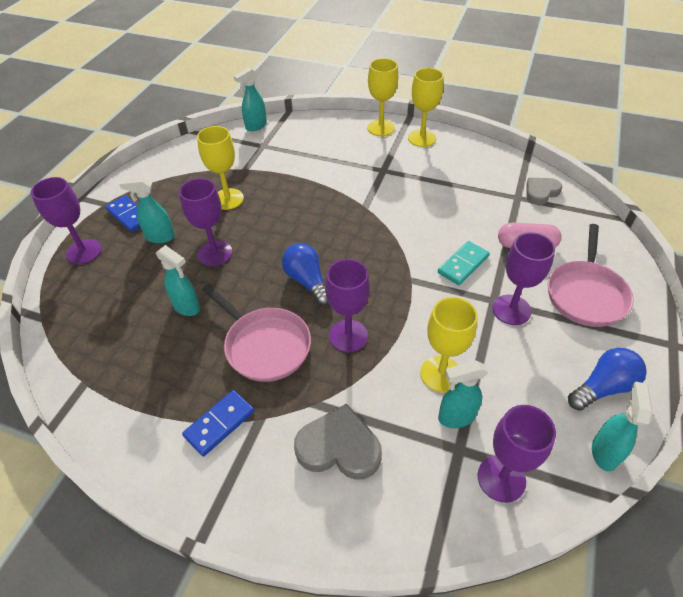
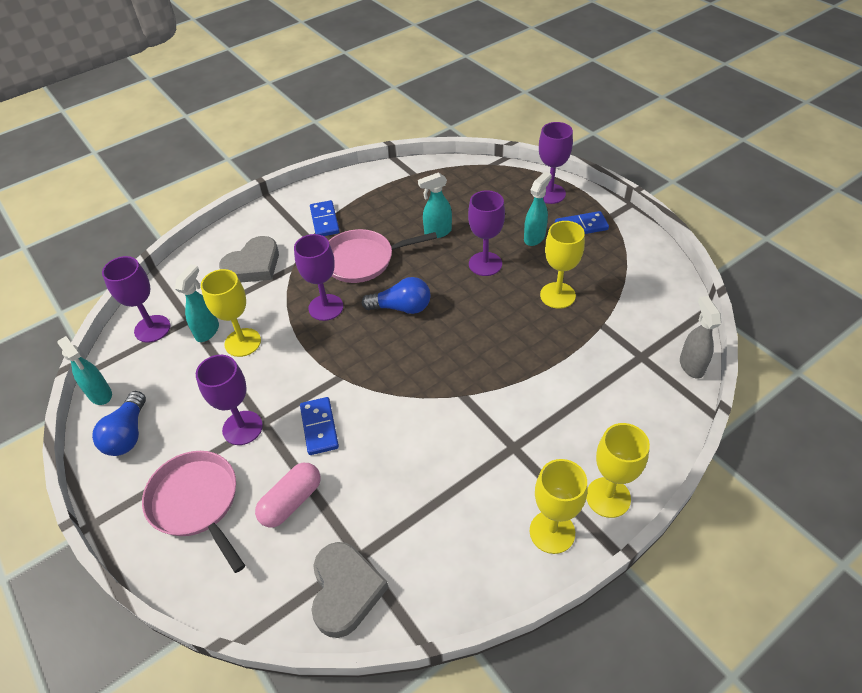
camera: 125 degrees right, 0 degrees up
turquoise spray bottle [234,67,267,131] -> grey spray bottle [680,296,722,379]
turquoise domino [438,241,490,285] -> blue domino [300,397,339,455]
grey heart [526,178,562,205] -> grey heart [311,542,389,638], size x1.52

